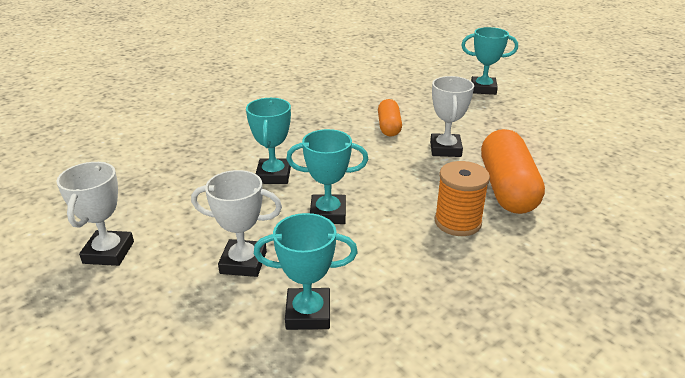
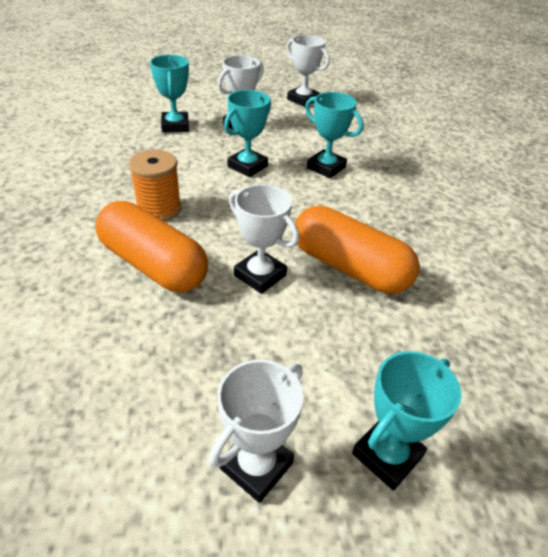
camera: 125 degrees right, 10 degrees up
turquoise trophy [254,213,358,330] -> turquoise trophy turned 45 degrees counterclockwise [150,55,189,133]
orange capsule [378,99,402,137] -> orange capsule [295,206,419,294], size x1.74
none -> white trophy [209,360,303,503]

